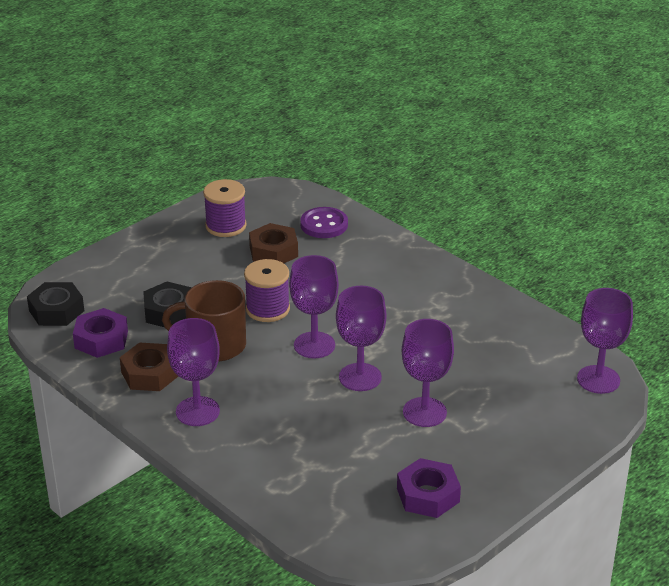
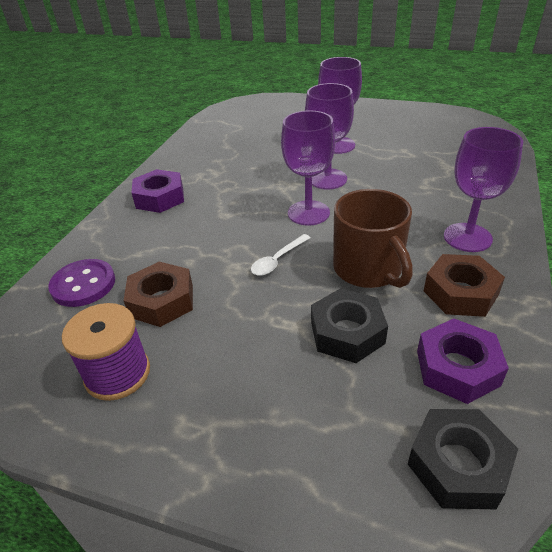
camera: 115 degrees left, 5 degrees up
purple spool [244,259,290,322] -> white spoon [251,234,311,276]
purple nut [397,458,461,518] -> purple nut moved to [132,169,184,213]
purple goblet [577,288,633,394] -> none

